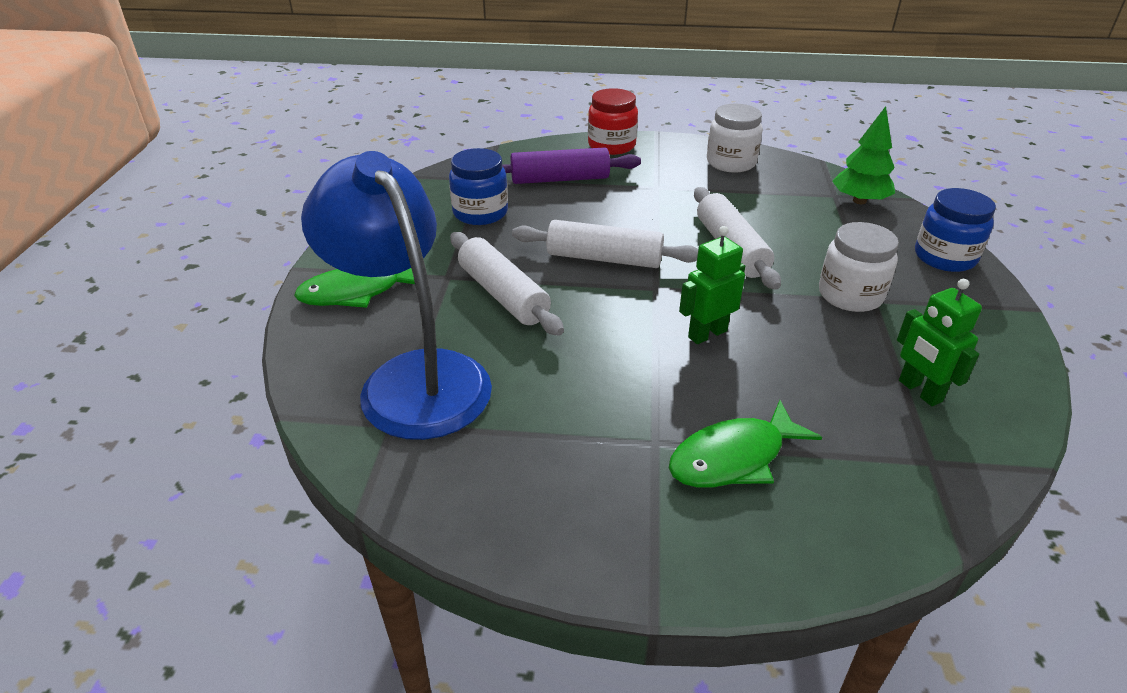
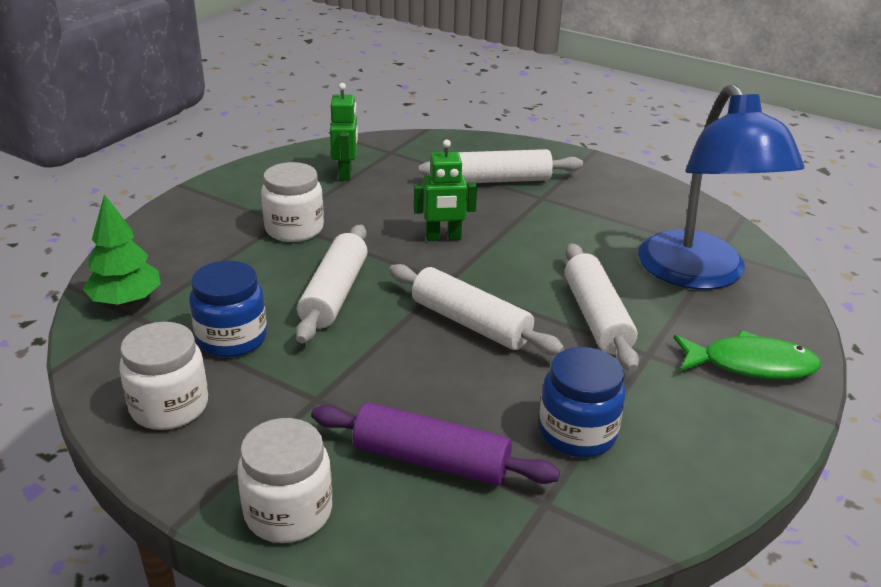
camera: 155 degrees left, 5 degrees down
red jar [588,88,638,155] -> white jar [237,418,332,543]
green fish [669,400,822,488] -> white rolling pin [418,149,583,183]
blue jar [915,188,996,272] -> blue jar moved to [189,261,267,358]

